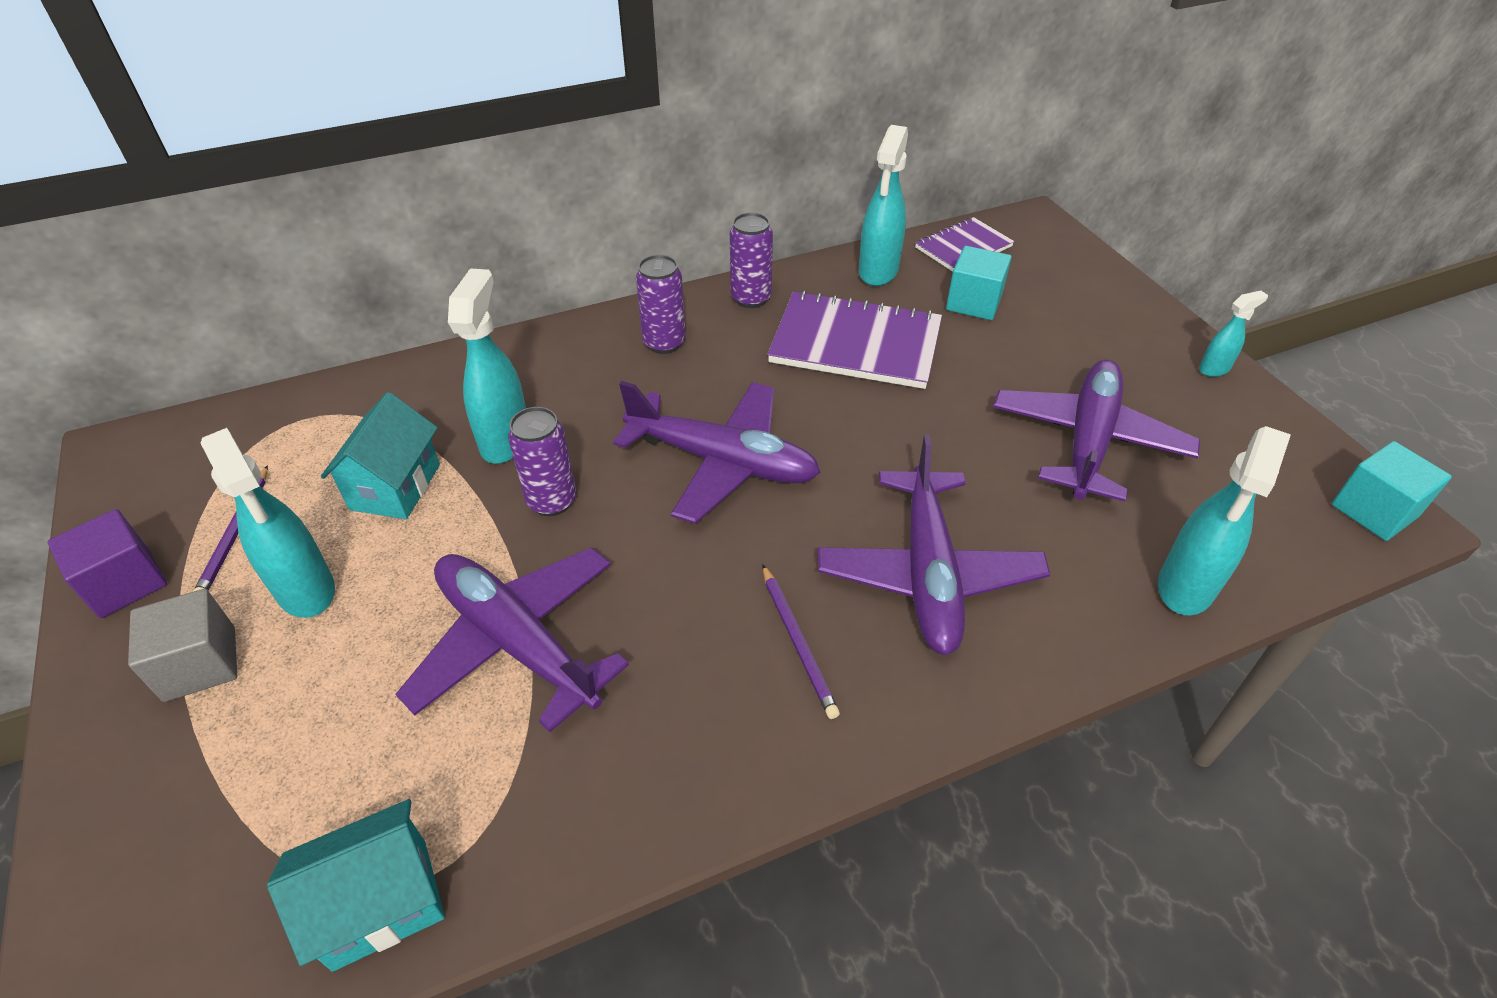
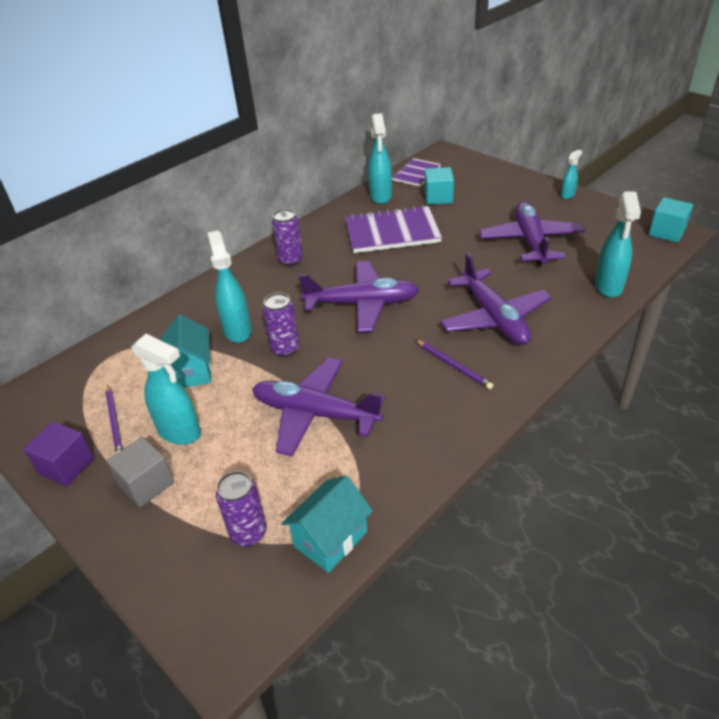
camera: 20 degrees left, 5 degrees down
purple can [730,212,773,308] -> purple can moved to [216,471,267,547]

